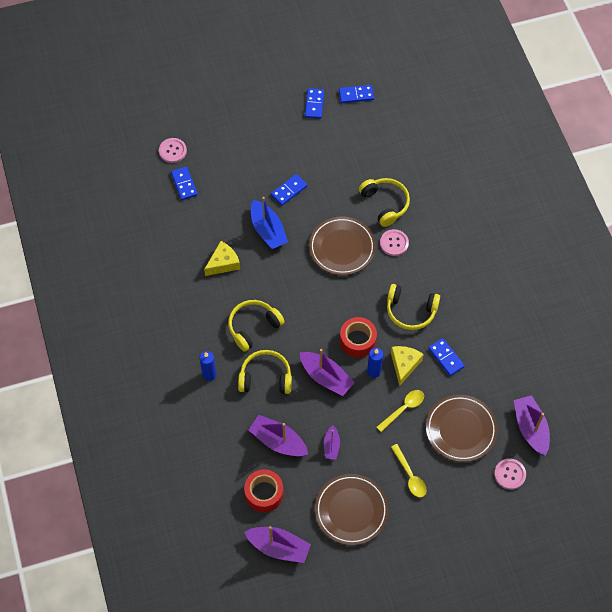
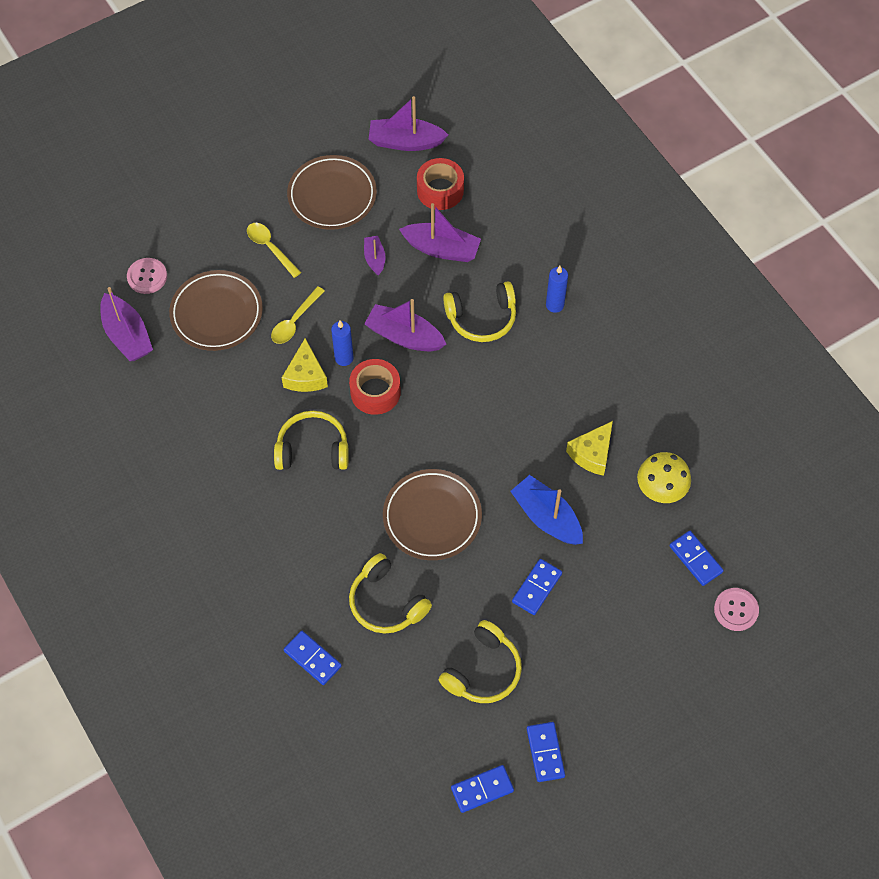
camera: 165 degrees right, 0 degrees up
yellow headphones [228,300,285,352] -> yellow headphones moved to [439,620,522,703]
pink button [380,229,409,256] -> none
blue domino [428,338,465,376] -> blue domino moved to [284,631,342,685]
none -> yellow mushroom [637,452,691,503]

